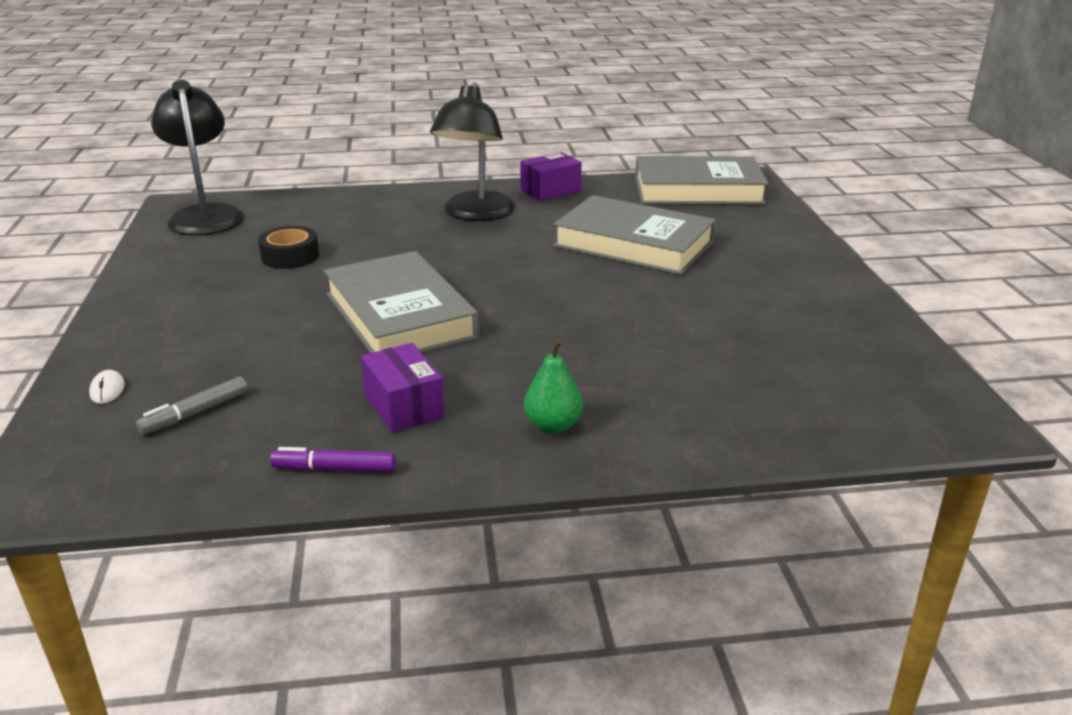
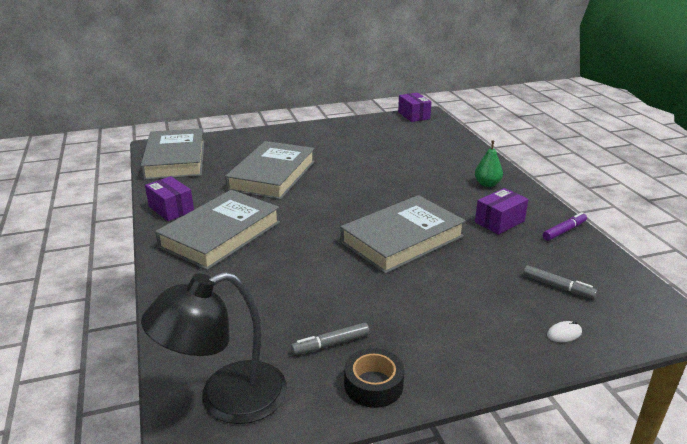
camera: 100 degrees left, 0 degrees up
black tape [258,226,319,269] -> black tape moved to [344,348,404,408]
purple marker [270,447,396,472] -> purple marker turned 120 degrees counterclockwise [543,212,587,241]
black lamp [430,82,515,221] -> grey book [155,190,280,270]
none -> grey marker [291,323,370,355]
none -> purple box [398,93,432,122]

